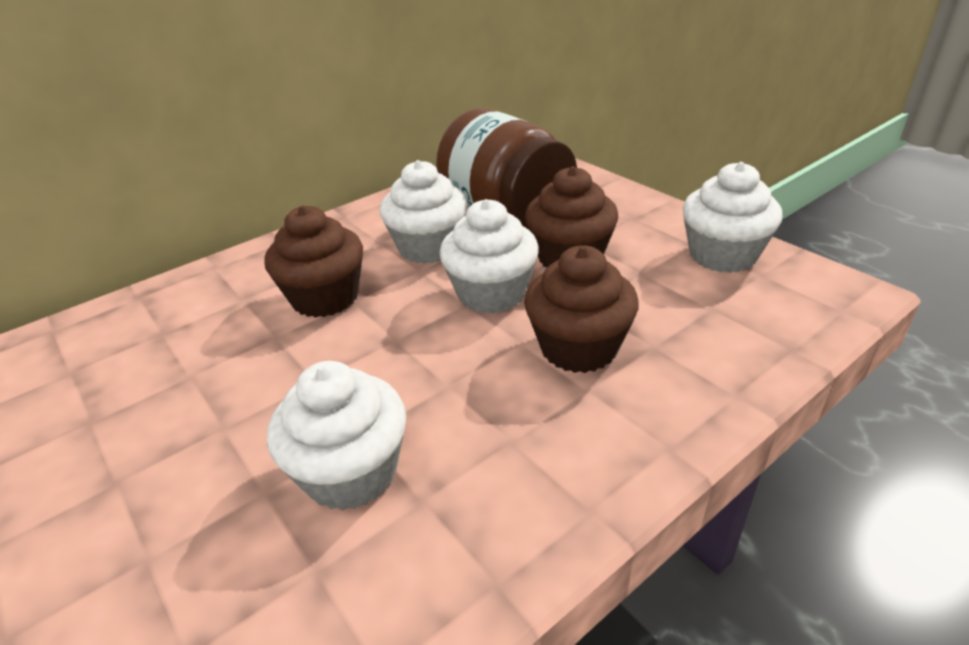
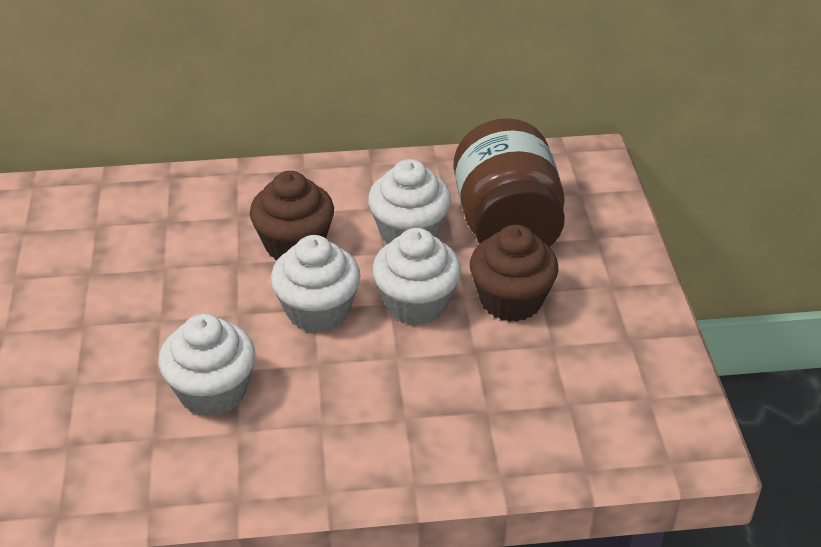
camera: 30 degrees right, 5 degrees up
brown cupcake [524,245,639,373] -> none
white cupcake [682,162,783,273] -> white cupcake moved to [271,235,361,333]

